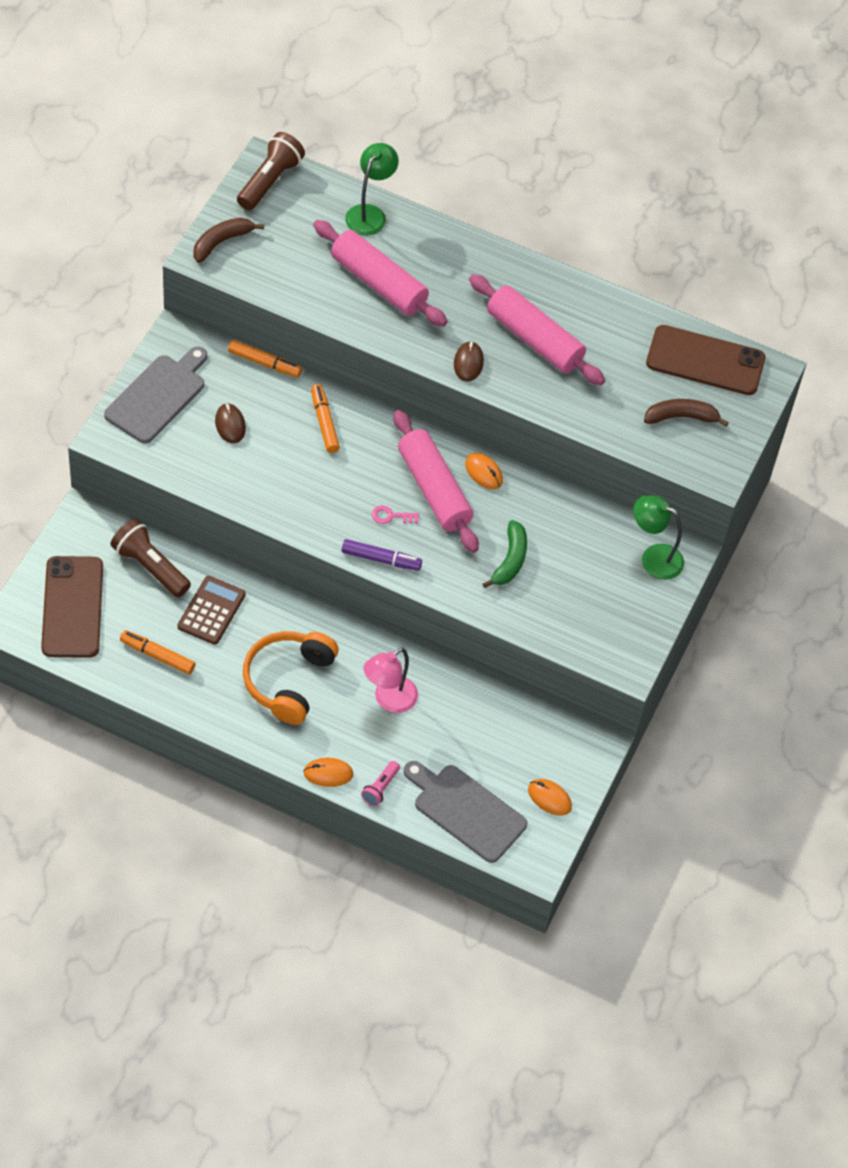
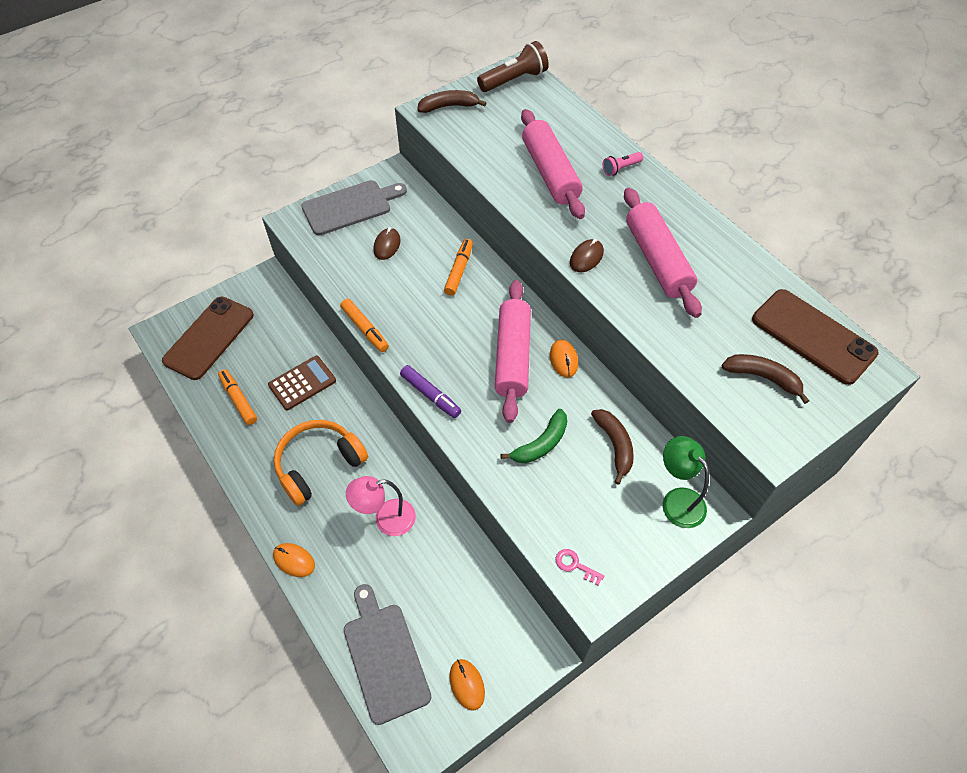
camera: 35 degrees right, 0 degrees up
brown flashlight [110,519,191,597] -> none
orange marker [228,340,302,377] -> orange marker moved to [340,299,389,352]
green lamp [345,143,399,236] -> none
pink flashlight [361,761,400,806] -> pink flashlight moved to [603,152,644,176]
pink key [372,506,419,524] -> pink key moved to [555,549,604,586]
none -> brown banana [591,409,634,485]

